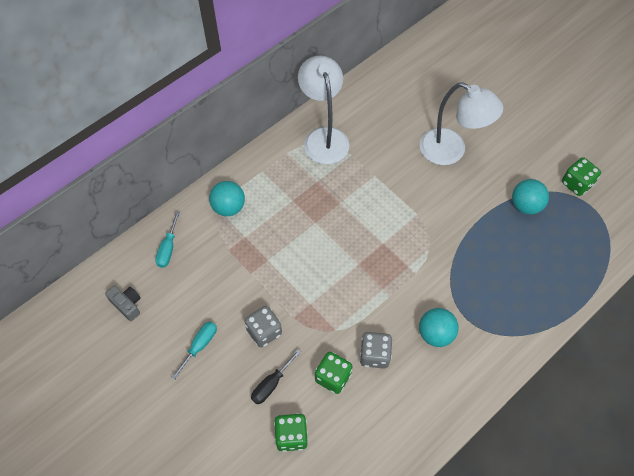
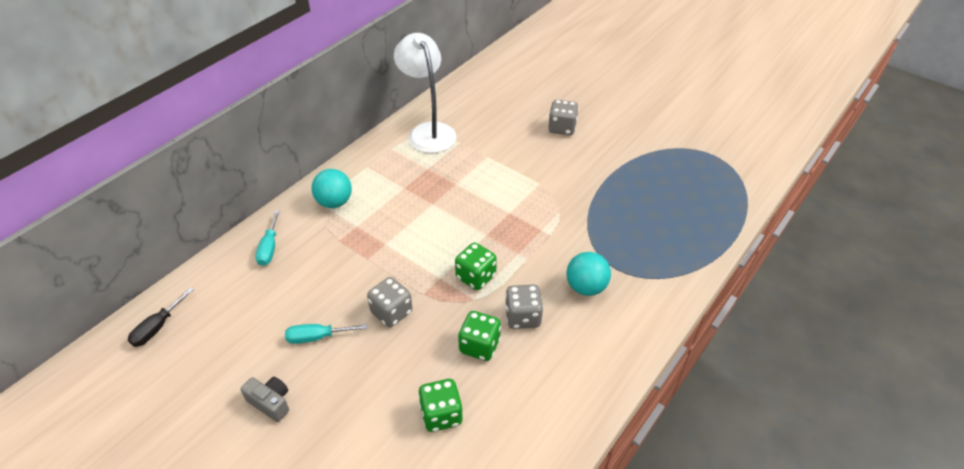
camera: 10 degrees left, 15 degrees down
grey camera [105,285,141,321] -> grey camera moved to [240,377,289,422]
turquoise screwdriver [171,322,217,380] -> turquoise screwdriver turned 120 degrees counterclockwise [285,324,367,344]
black screwdriver [251,349,301,404] -> black screwdriver moved to [128,287,194,347]
white lamp [420,82,503,165] -> grey dice [548,100,579,135]
turquoise ball [512,179,549,214] -> none
green dice [562,157,601,196] -> green dice moved to [455,242,497,290]

